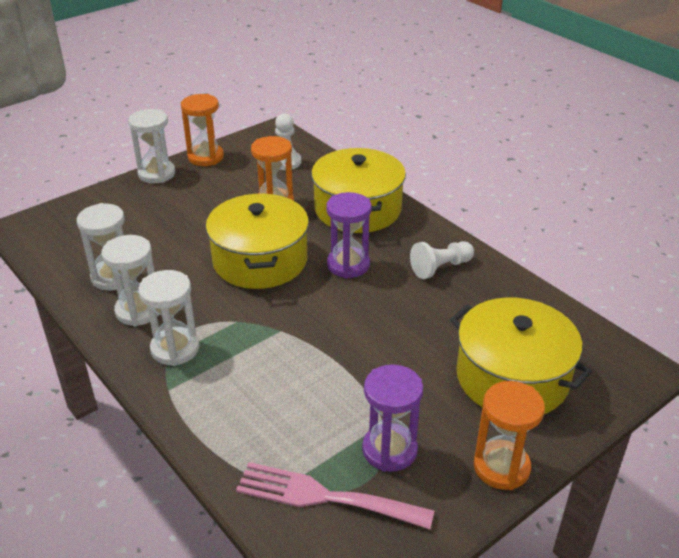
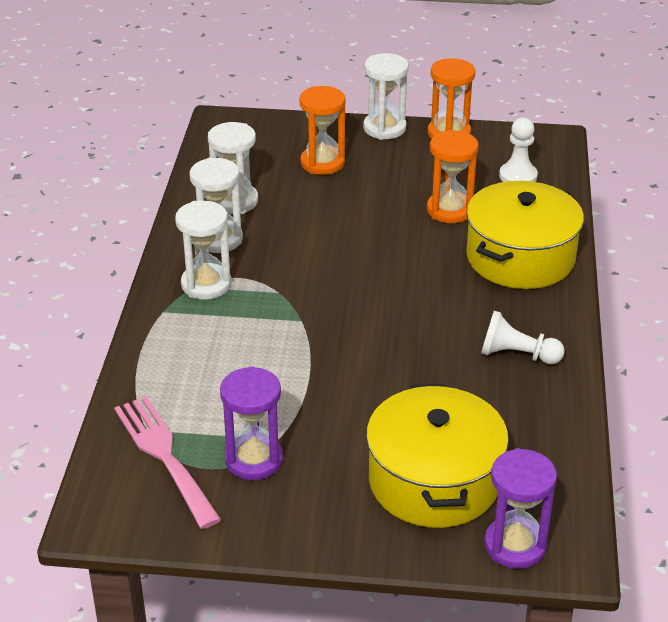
camera: 45 degrees right, 0 degrees up
yellow pot [206,194,309,289] -> none
purple hourglass [326,192,372,278] -> purple hourglass moved to [484,448,557,569]
orange hourglass [474,381,545,490] -> orange hourglass moved to [299,86,345,175]

